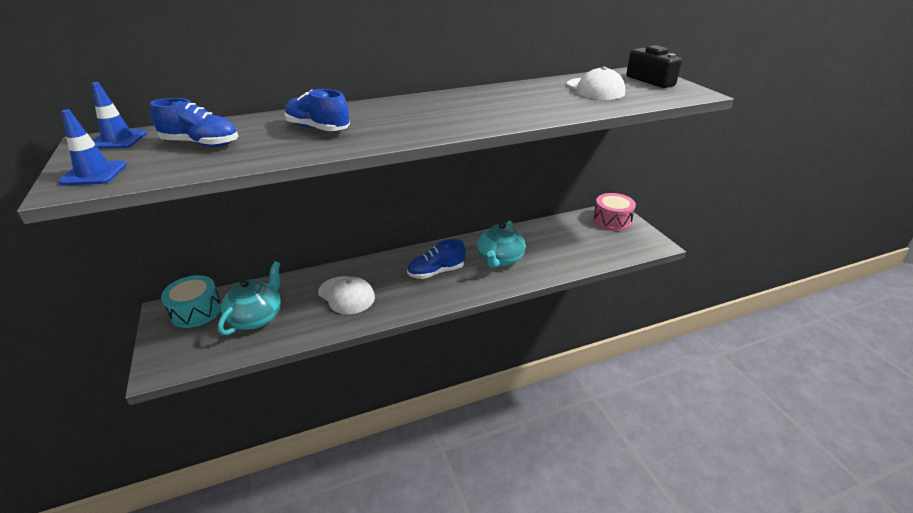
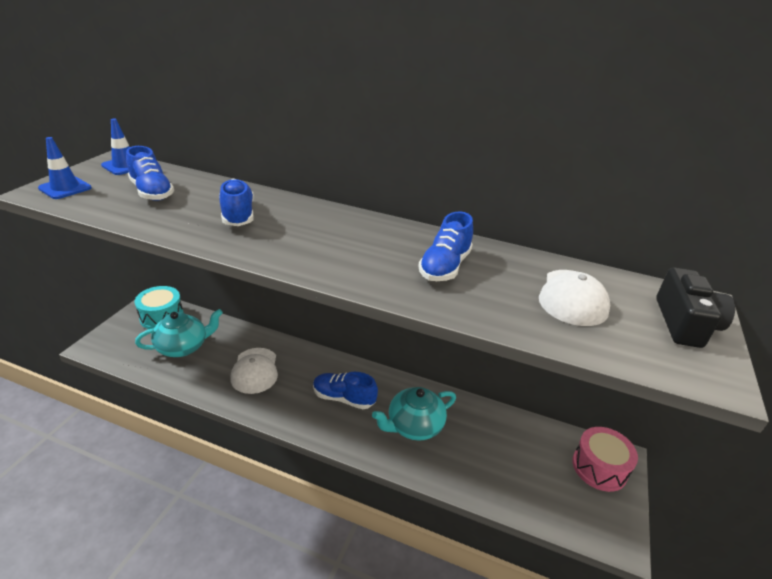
camera: 40 degrees right, 0 degrees up
none -> blue shoe [418,212,473,281]

